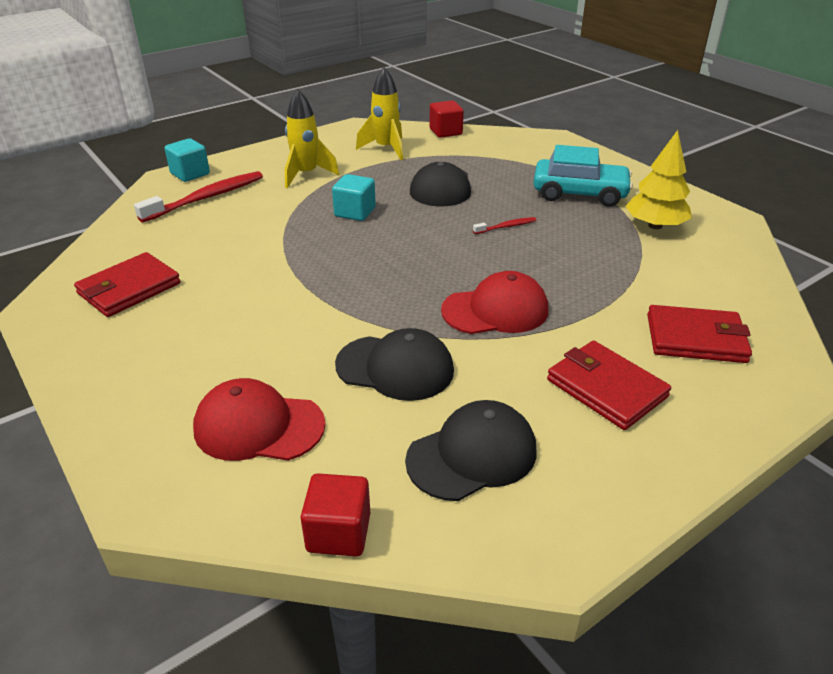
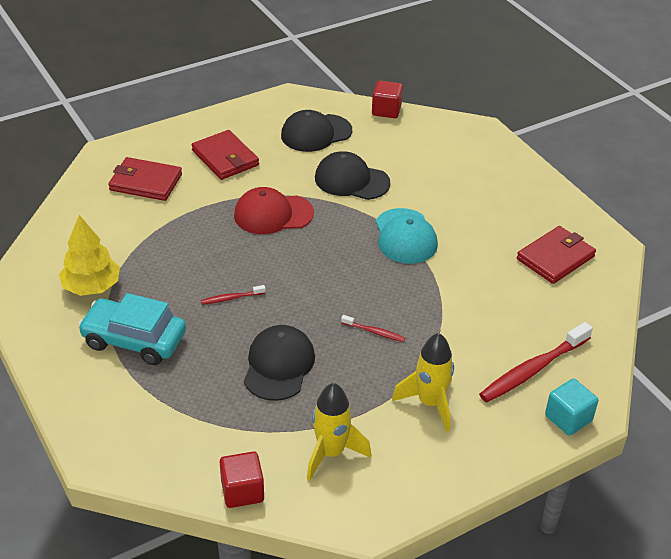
camera: 175 degrees left, 5 degrees up
red cap [193,378,325,461] -> none
turquoise cube [332,174,376,221] -> red toothbrush [341,315,405,342]
none -> turquoise cap [376,208,438,264]

